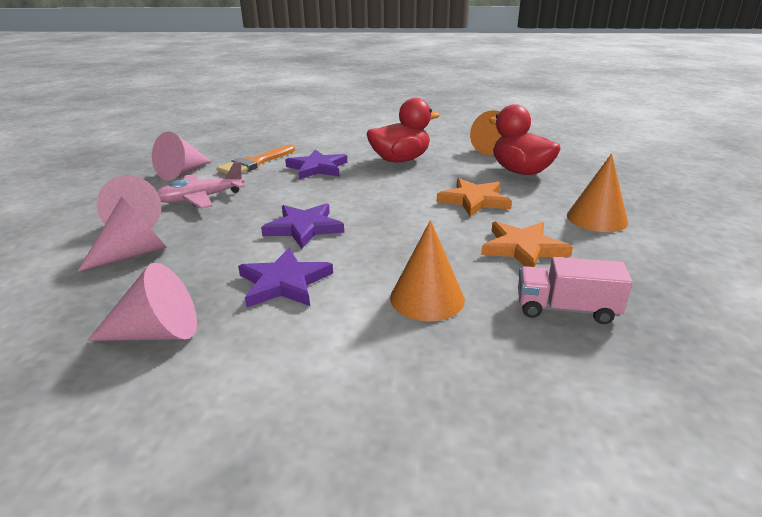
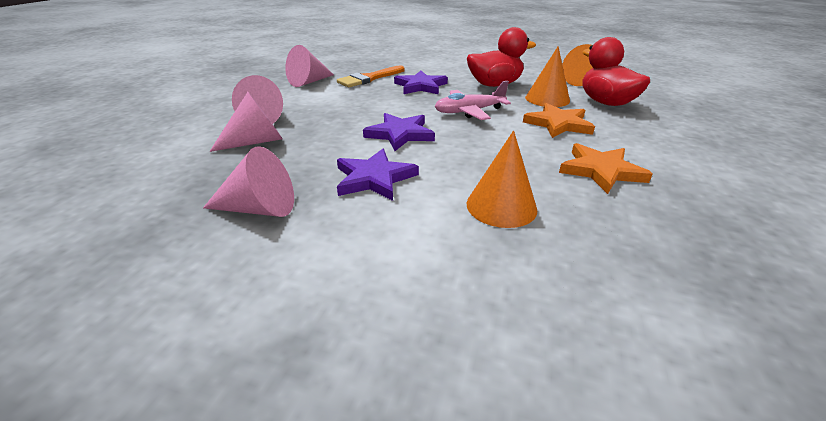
camera: 10 degrees right, 5 degrees up
pink plane [157,162,244,209] -> pink plane moved to [435,81,511,120]
pink truck [518,257,633,324] -> none
orange cone [567,154,628,232] -> orange cone moved to [525,46,570,107]

